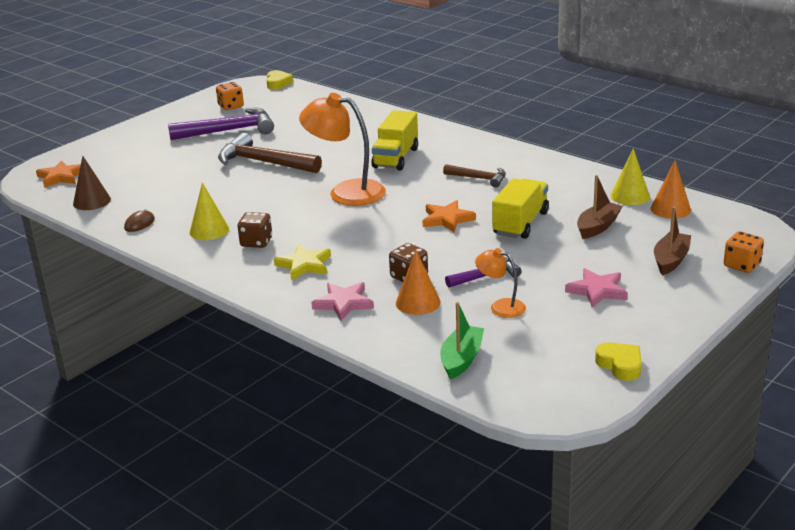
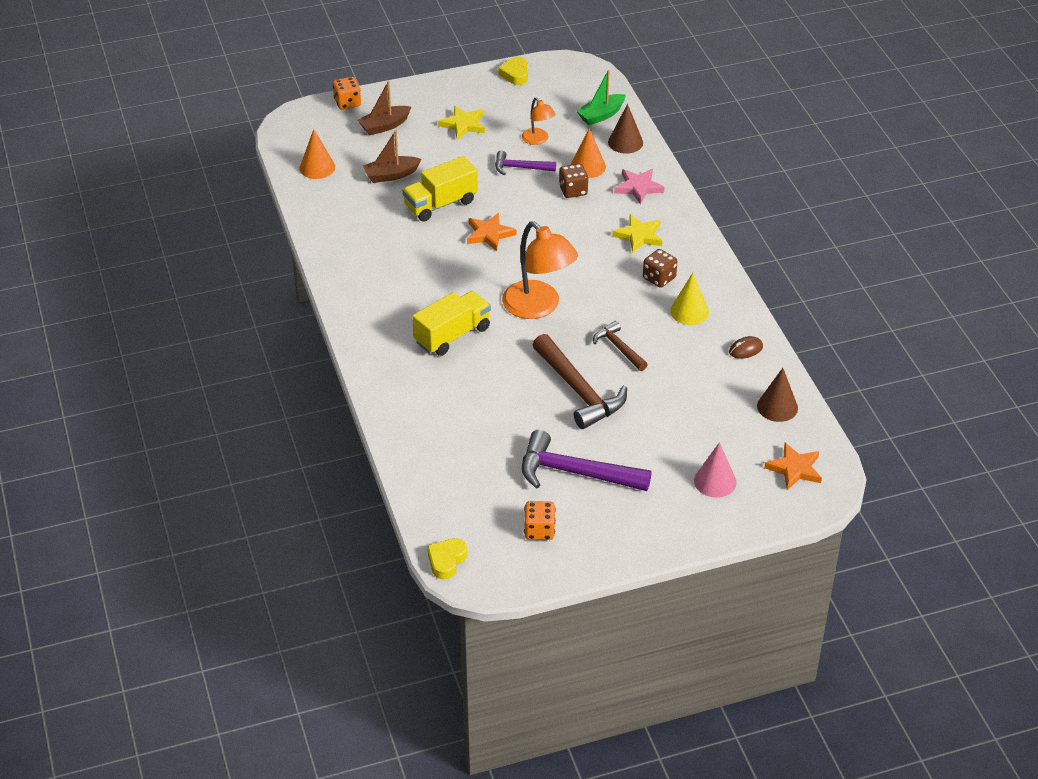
camera: 150 degrees left, 15 degrees up
brown hammer [443,164,506,188] -> brown hammer moved to [593,321,648,371]
pink star [565,268,628,308] -> yellow star [438,106,485,140]
yellow cone [611,148,650,205] -> none
none -> brown cone [608,104,643,154]
none -> pink cone [694,442,736,498]

